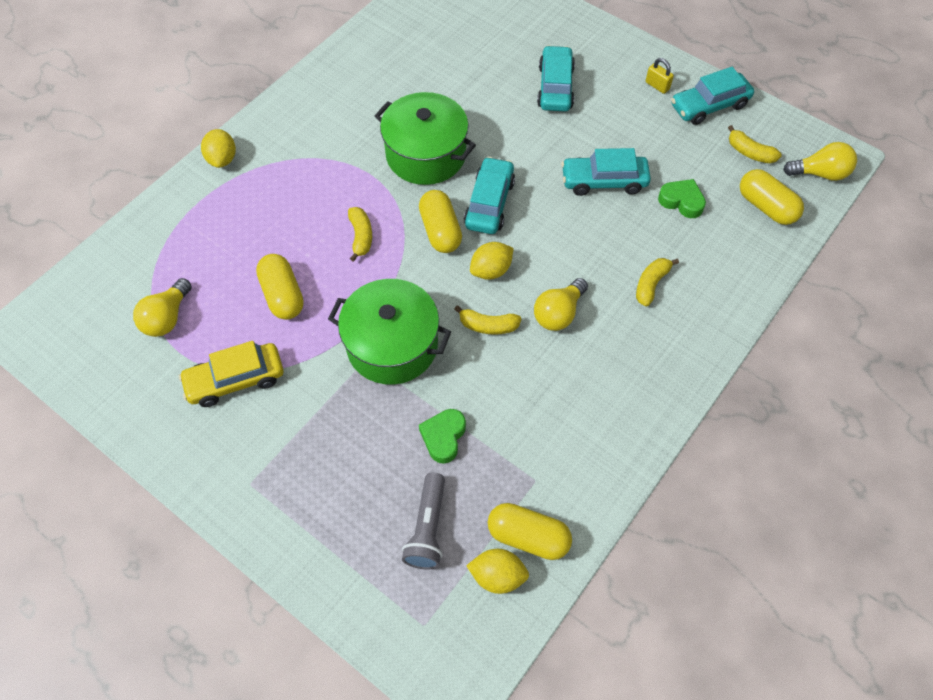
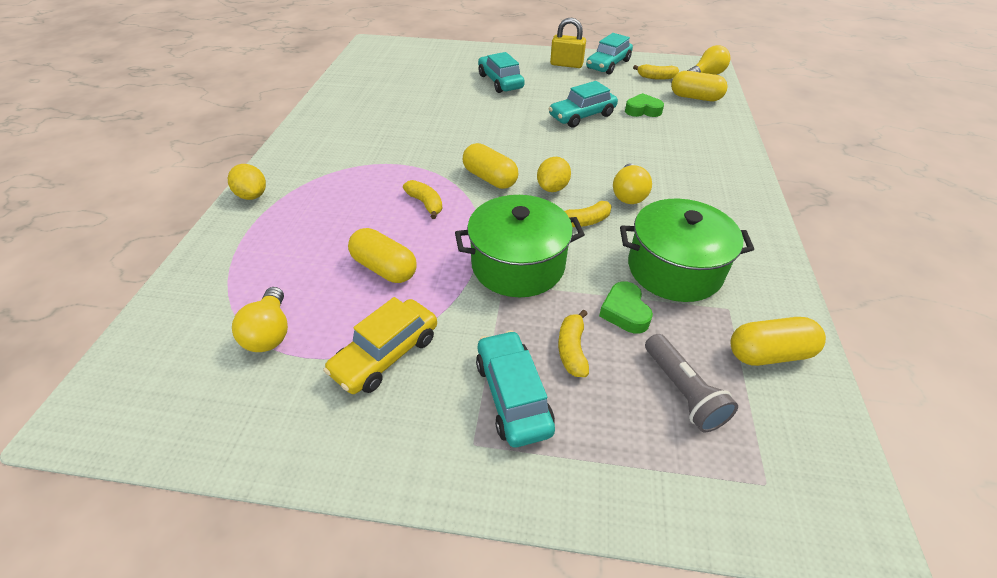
camera: 30 degrees left, 15 degrees down
green pot [375,92,476,185] -> green pot moved to [620,199,754,302]
turquoise car [464,157,515,234] -> turquoise car moved to [476,330,555,447]
yellow lemon [466,549,529,594] -> none
yellow banana [636,258,679,307] -> yellow banana moved to [558,310,589,377]
yellow padlock [645,58,674,94] -> yellow padlock [550,18,586,68], size x1.70

